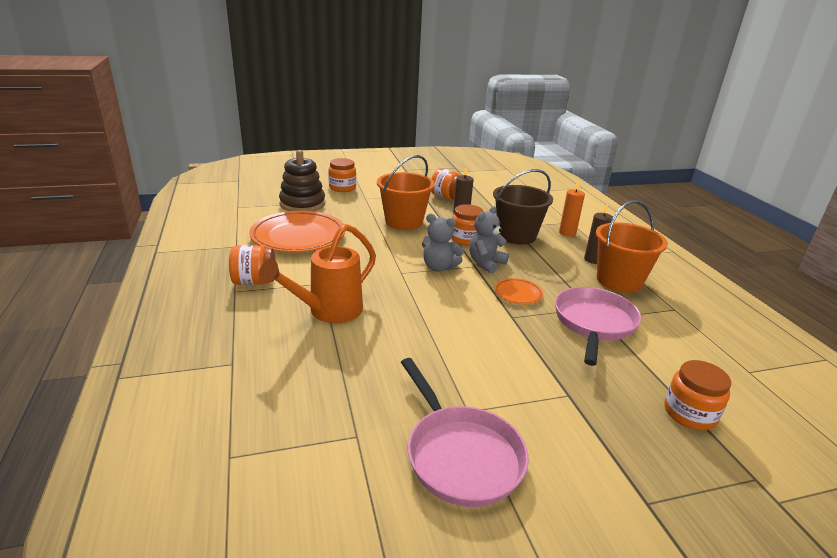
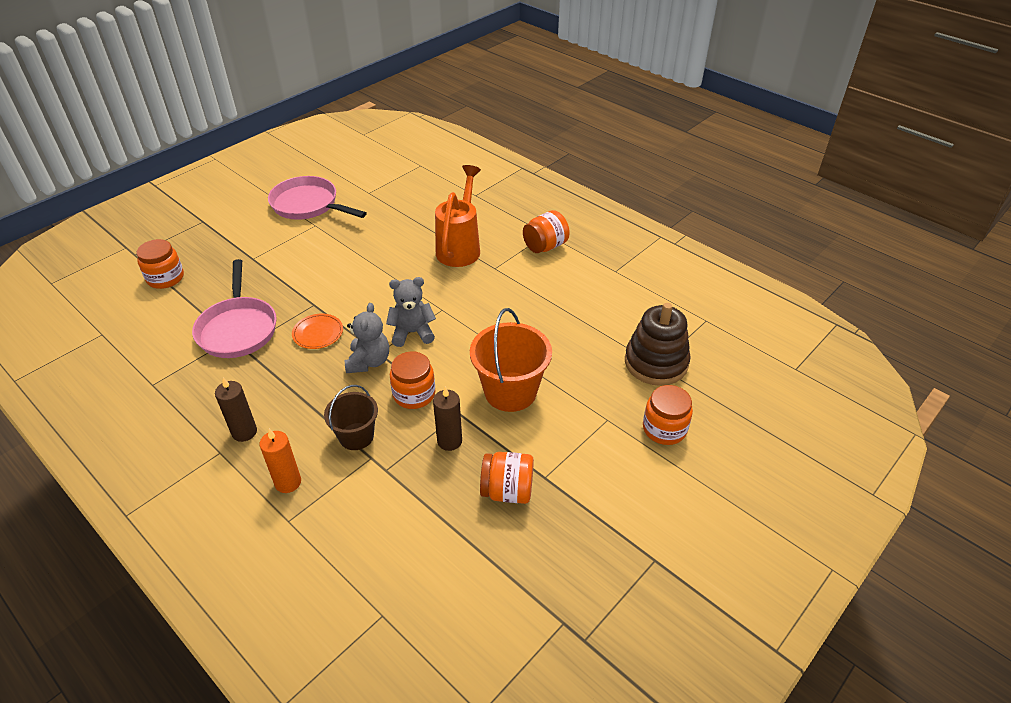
camera: 150 degrees right, 15 degrees up
orange plate [249,211,345,253] -> none
brown bucket [493,169,553,245] -> brown bucket [324,385,378,450], size x0.62
orange bucket [596,200,668,293] -> none

